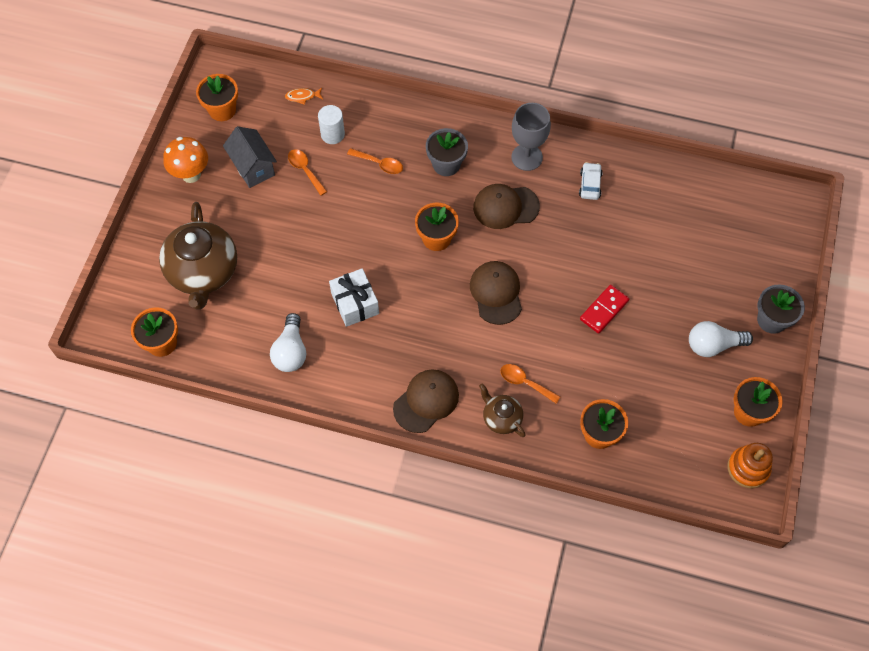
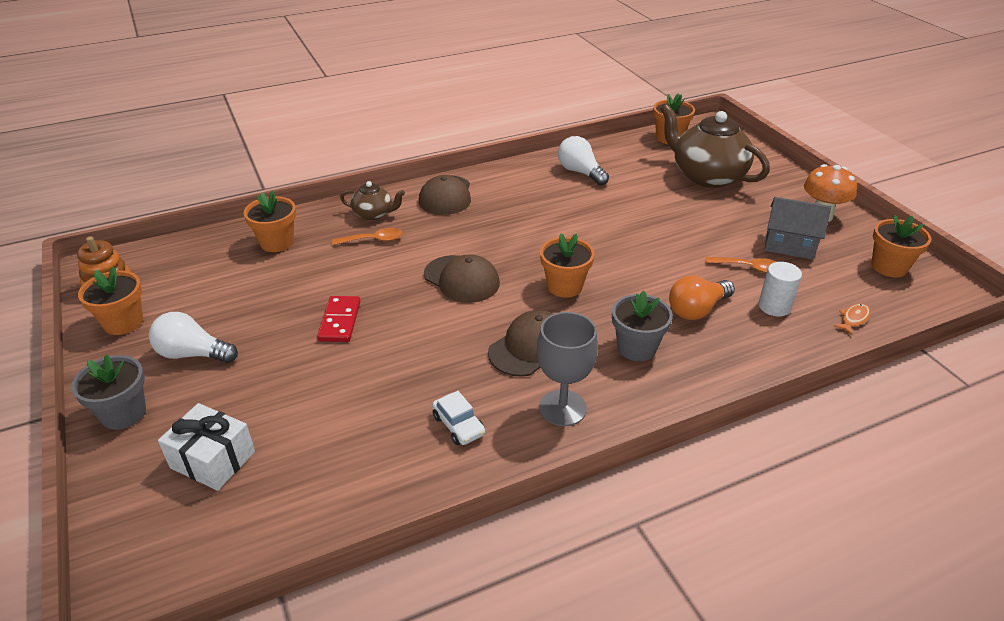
camera: 140 degrees right, 25 degrees down
white gift [329,268,379,327] -> white gift moved to [158,403,255,491]
orange spoon [347,148,403,174] -> orange light bulb [669,275,735,320]
white light bulb [689,321,753,357] -> white light bulb turned 120 degrees counterclockwise [149,312,238,363]

